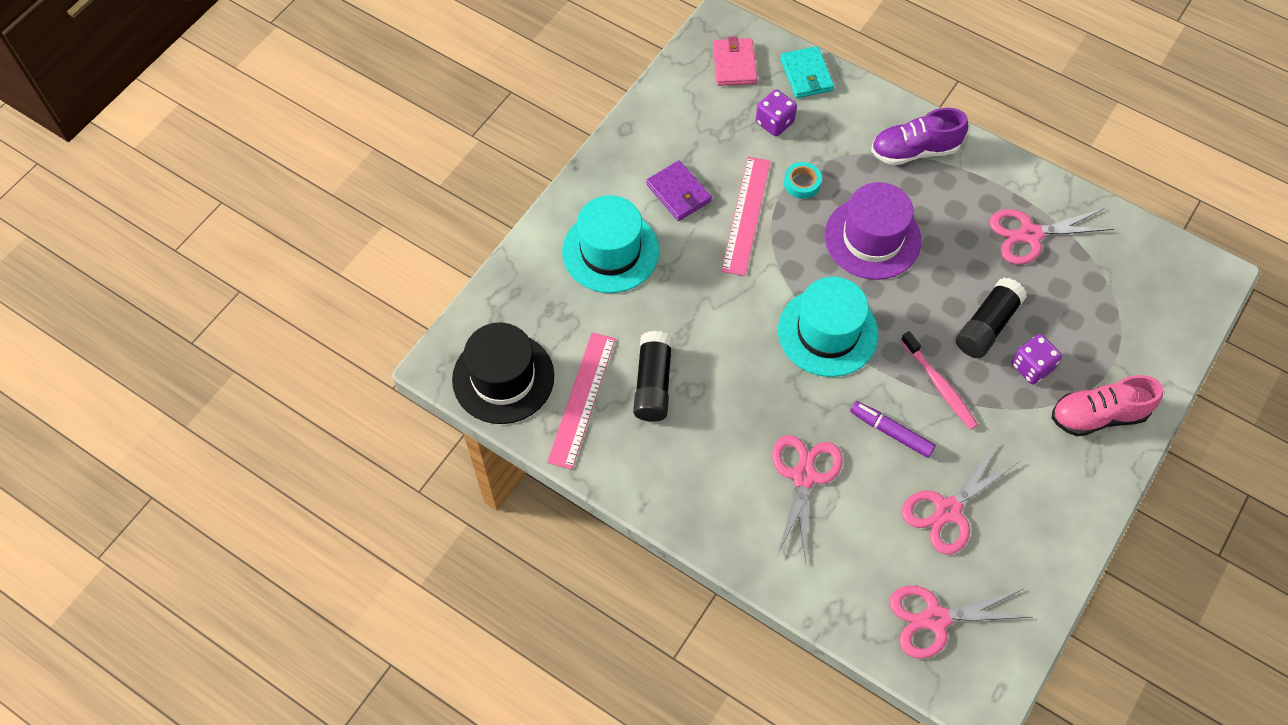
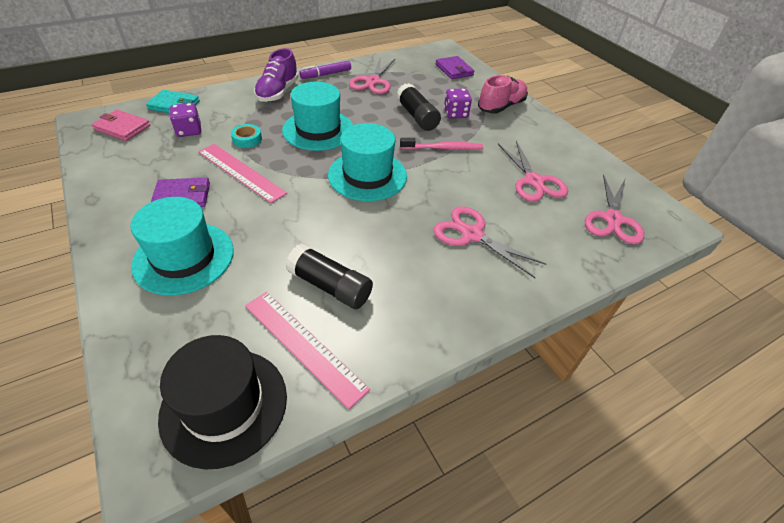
camera: 65 degrees left, 15 degrees down
purple hat [825,182,921,280] -> turquoise hat [282,82,353,151]
purple marker [850,401,936,458] -> purple marker moved to [299,61,351,79]
pink shoe [1052,375,1163,436] -> pink shoe turned 150 degrees counterclockwise [478,75,528,113]
none -> purple wallet [435,56,474,79]

